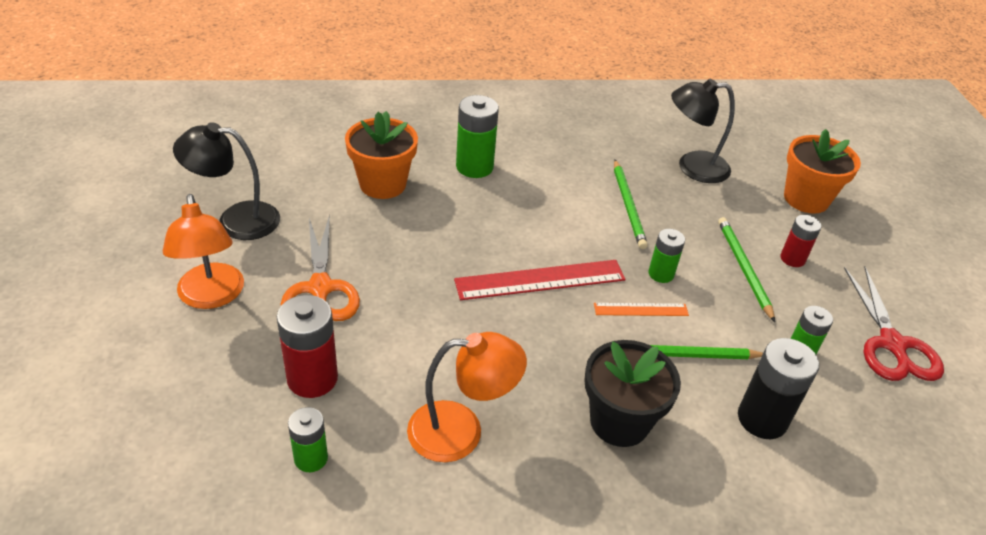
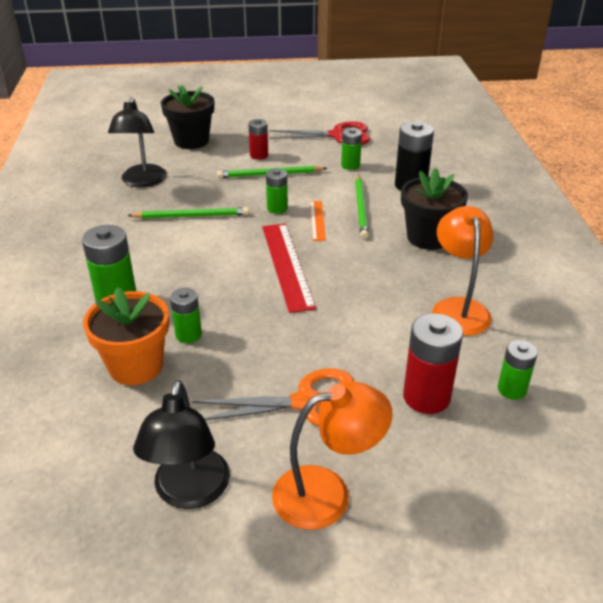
camera: 85 degrees left, 5 degrees down
orange flower pot [784,129,861,214] -> black flower pot [161,85,214,149]
none -> green battery [170,288,202,343]

